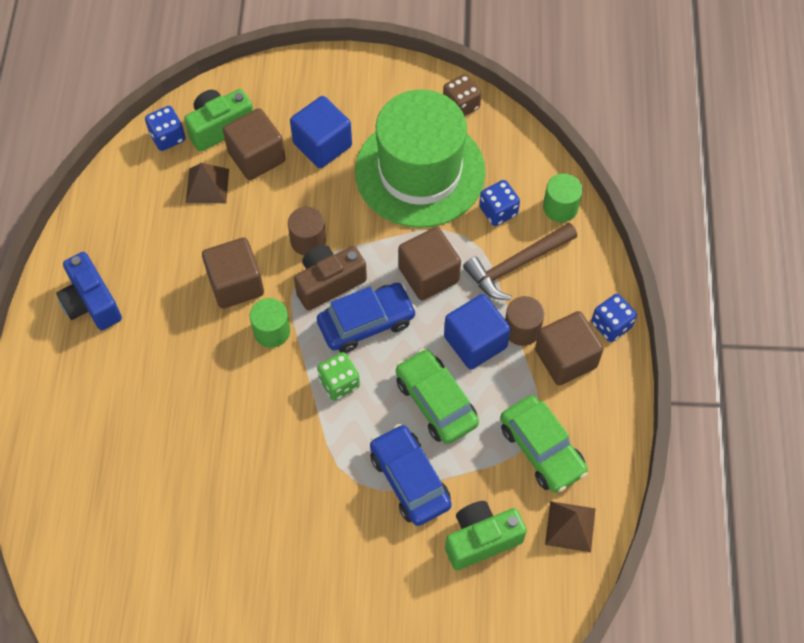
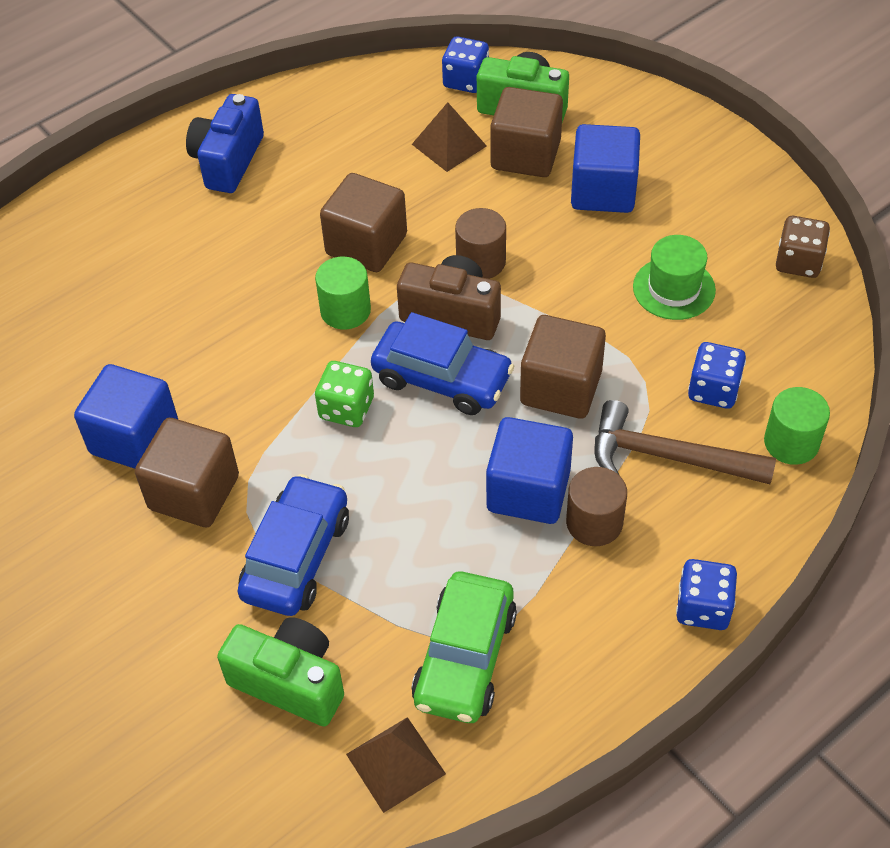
camera: 50 degrees right, 10 degrees down
green hat [355,90,486,228] -> green hat [633,235,716,320], size x0.43
green car [396,348,479,444] -> none
brown cube [535,311,604,386] -> brown cube moved to [135,418,239,527]
none -> blue cube [74,364,178,469]

